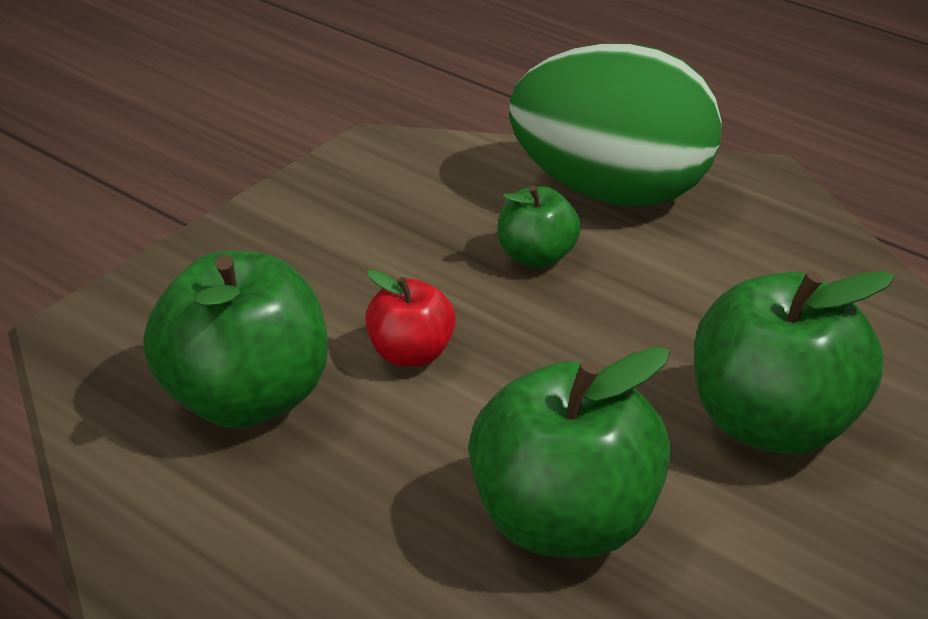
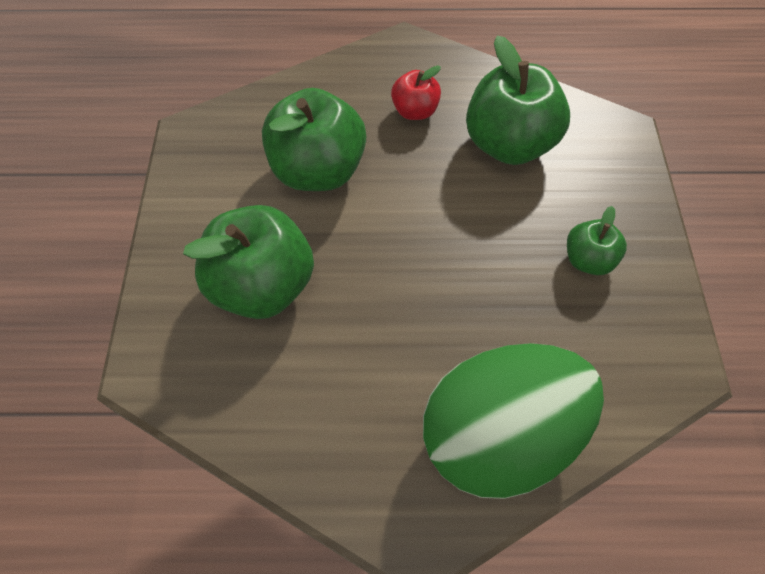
camera: 140 degrees right, 25 degrees up
red apple [365,270,456,367] -> red apple moved to [391,65,441,120]
green apple [497,185,581,268] -> green apple moved to [567,206,627,275]

